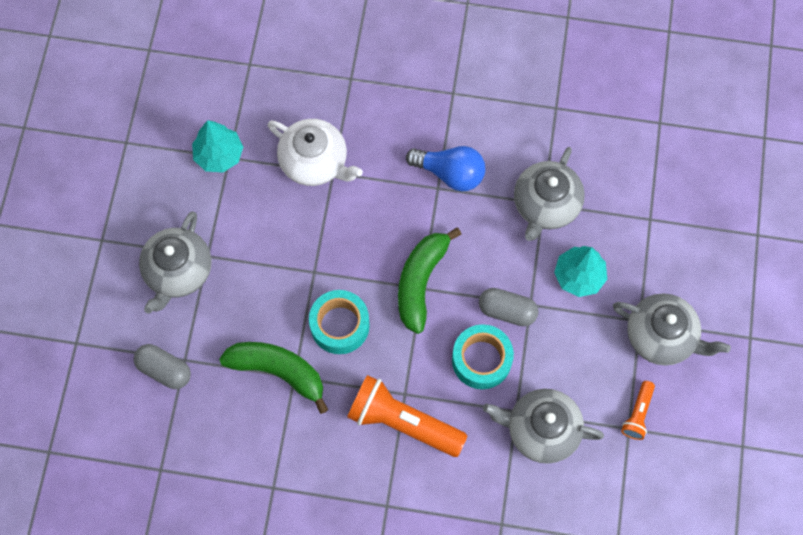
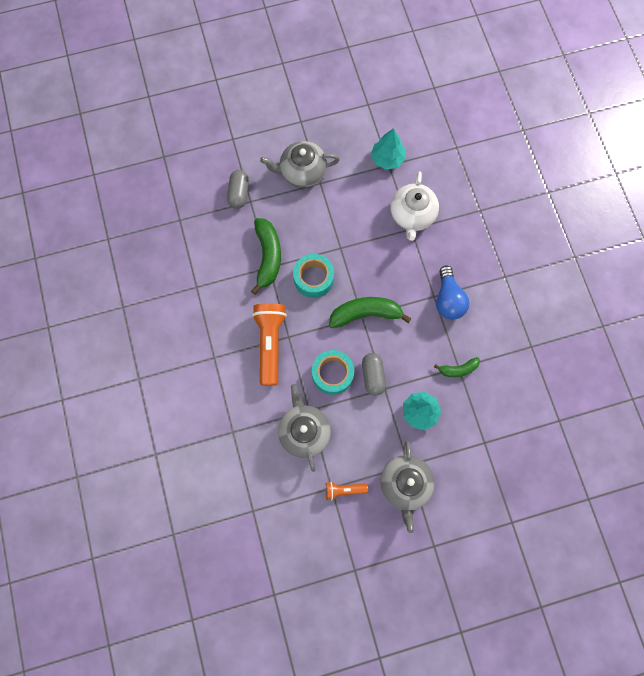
camera: 65 degrees right, 5 degrees up
grey teapot [514,147,585,241] -> green banana [434,357,480,377]

